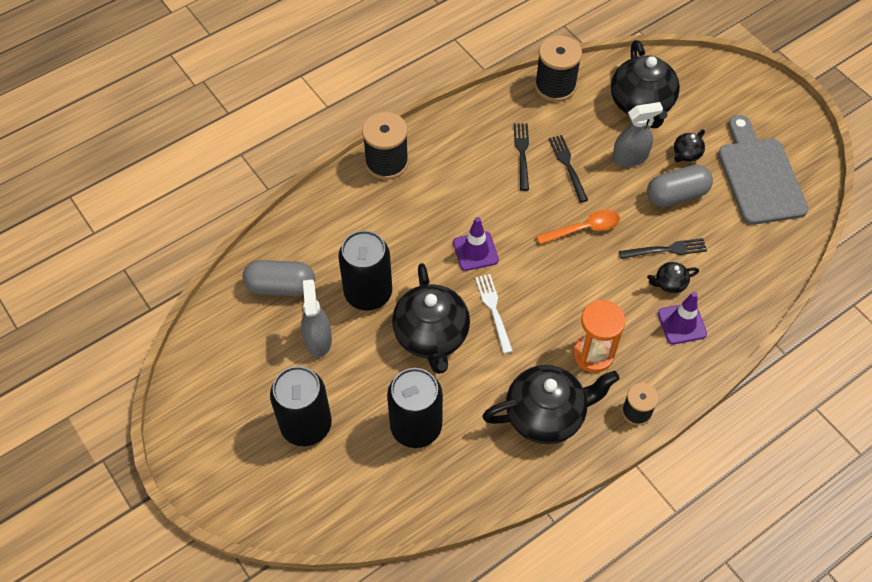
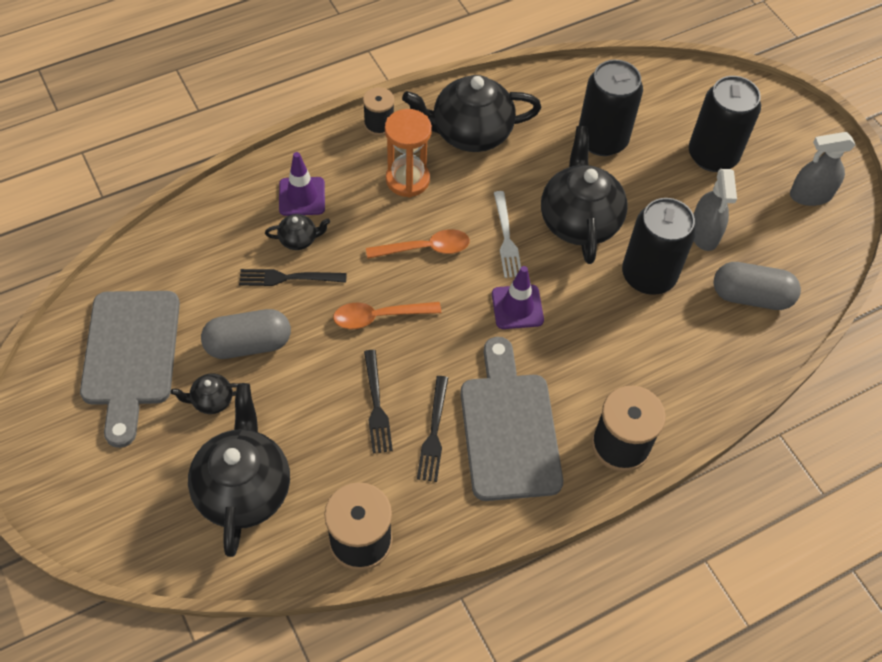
camera: 175 degrees left, 0 degrees up
grey spray bottle [612,102,663,167] -> grey spray bottle moved to [790,132,855,206]
black teapot [674,129,705,162] -> black teapot turned 150 degrees counterclockwise [171,373,238,414]
none -> orange spoon [366,229,470,259]
none -> grey cutting board [460,337,563,501]

